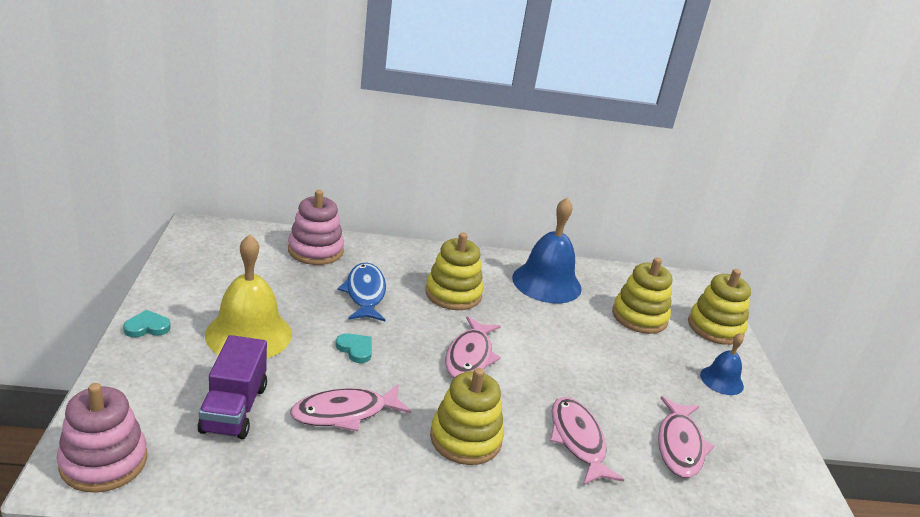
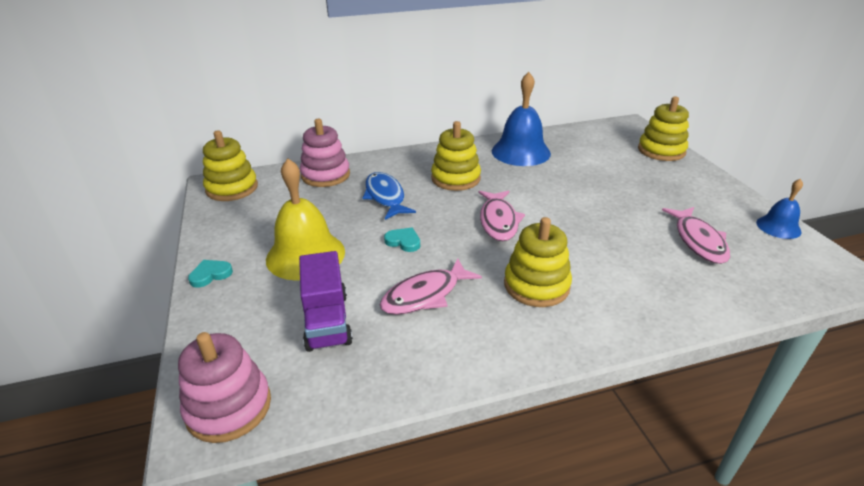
camera: 10 degrees left, 5 degrees up
pink fish [550,397,624,485] -> none
yellow stacking toy [612,257,672,334] -> yellow stacking toy moved to [203,130,258,201]
blue bell [700,333,744,395] -> blue bell moved to [756,179,803,239]

